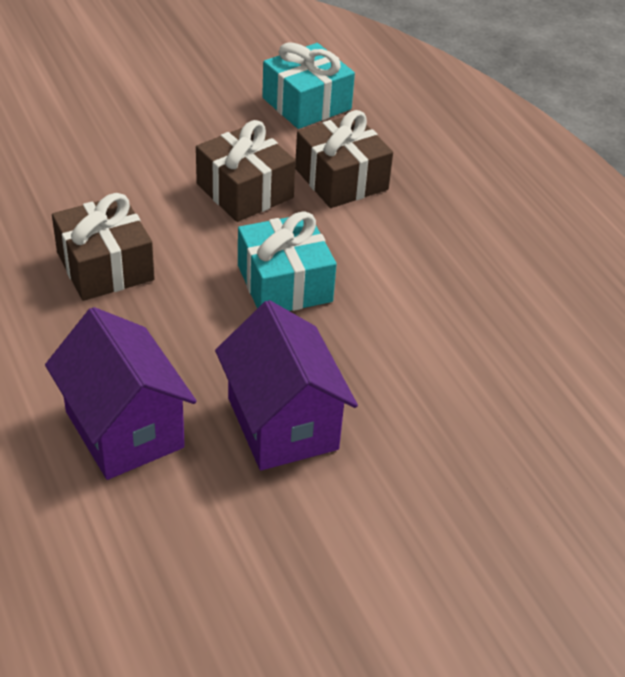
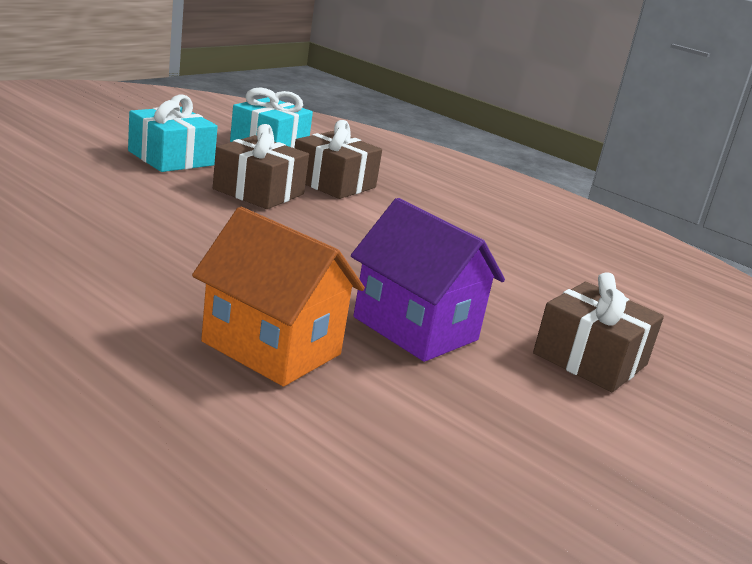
camera: 25 degrees left, 20 degrees down
purple house [45,307,197,480] -> orange house [192,207,365,387]
brown gift [52,193,155,301] -> brown gift moved to [533,273,664,392]
turquoise gift [238,212,337,311] -> turquoise gift moved to [128,94,218,172]

